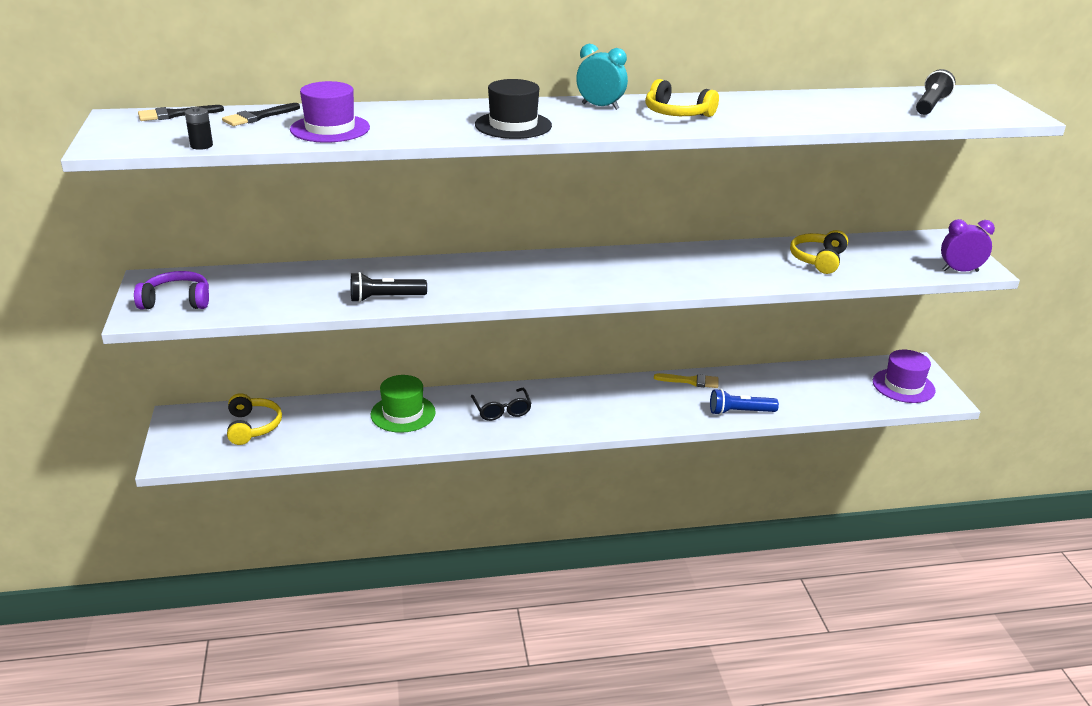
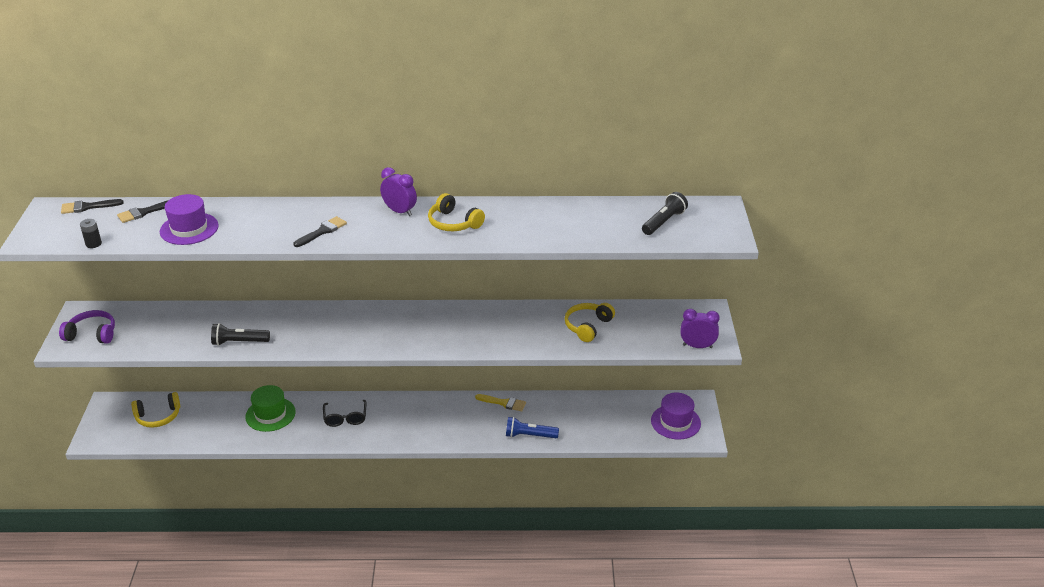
camera: 10 degrees right, 5 degrees up
yellow headphones [227,393,282,445] -> yellow headphones turned 75 degrees clockwise [131,392,180,428]
black hat [475,79,552,139] -> black brush [293,216,347,247]
turquoise clock [576,44,628,110] -> purple clock [380,167,417,216]

